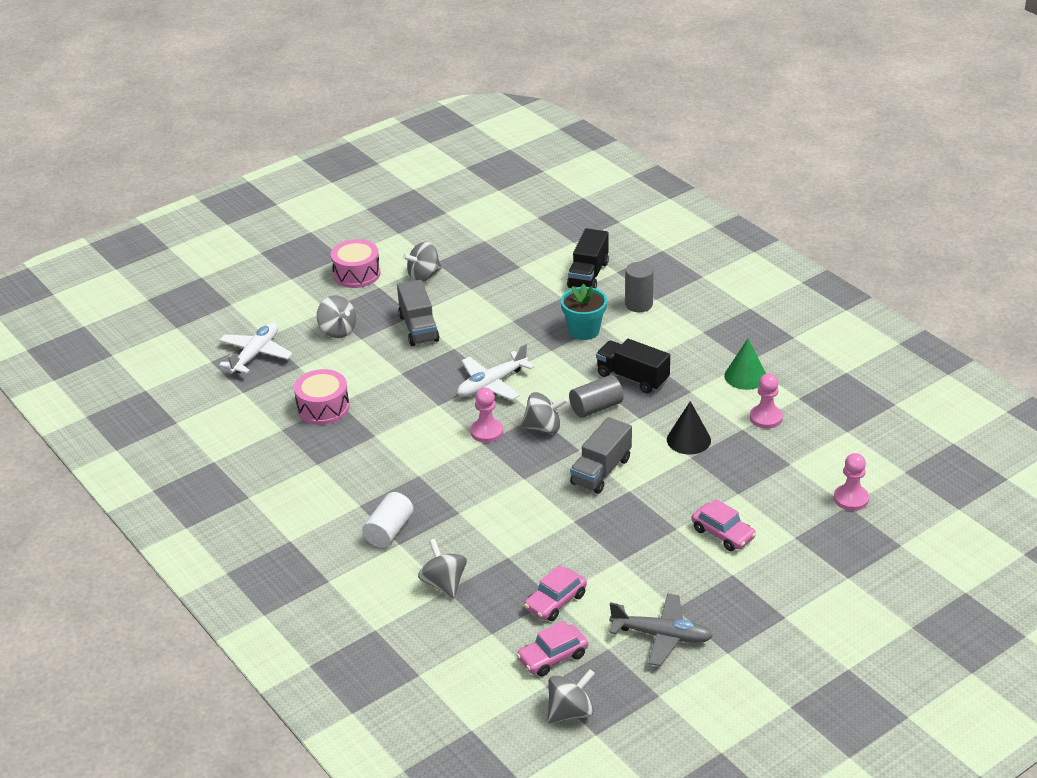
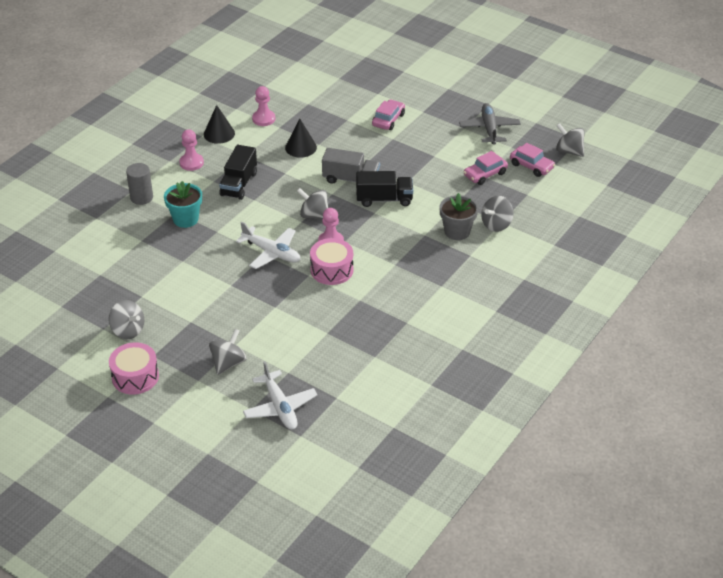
camera: 110 degrees left, 5 degrees up
white plane [219,322,293,374] -> white plane turned 120 degrees counterclockwise [243,361,317,430]
pink drum [294,369,349,425] -> pink drum moved to [310,238,354,285]
white cylinder [362,492,414,548] -> none
grey truck [397,280,439,346] -> none
grey spinning top [521,392,568,434] -> grey spinning top turned 45 degrees counterclockwise [297,188,329,219]
pink car [524,565,587,621] -> pink car turned 120 degrees clockwise [464,151,508,185]
black truck [567,228,609,288] -> black truck moved to [356,171,413,207]
grey cylinder [569,375,624,418] -> none
green cone [724,339,766,390] -> black cone [204,105,235,144]
pink pawn [834,453,869,511] -> pink pawn moved to [179,130,204,171]
none -> grey flower pot [439,193,478,240]

